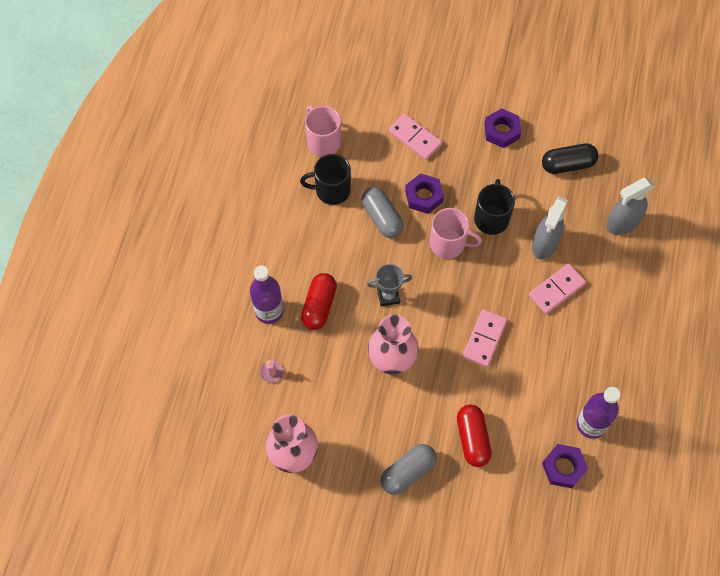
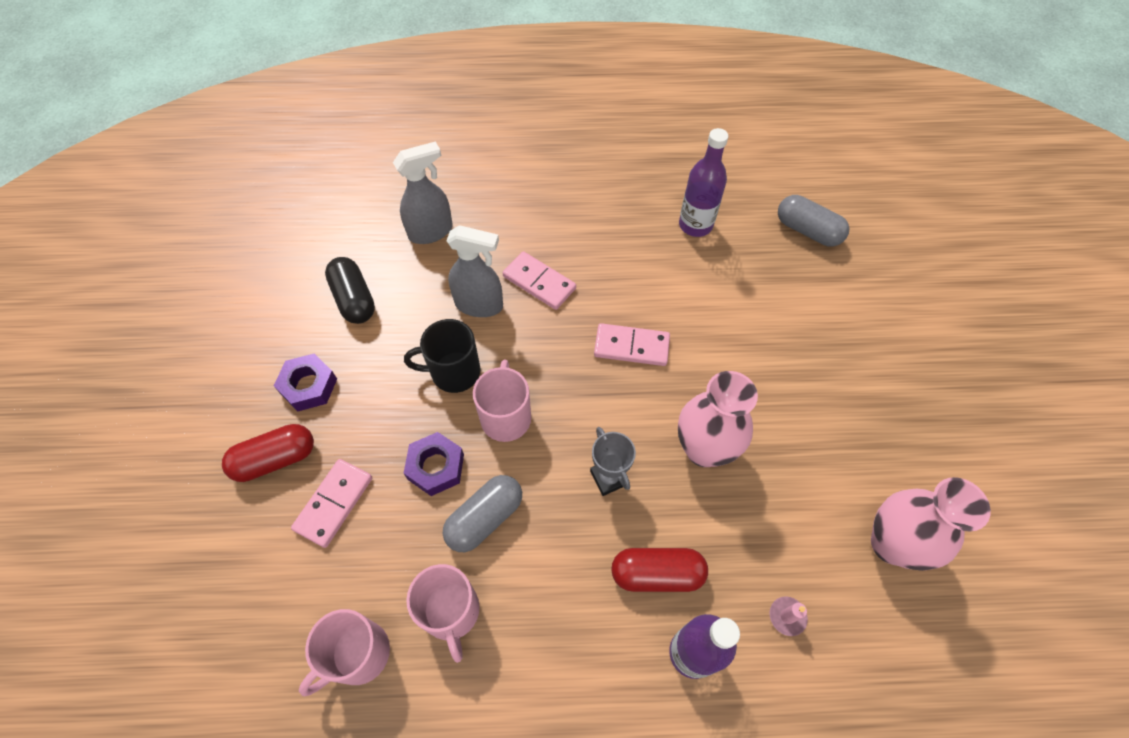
camera: 105 degrees left, 5 degrees down
black mug [300,154,351,205] -> pink mug [406,564,480,663]
grey capsule [380,444,437,495] -> grey capsule moved to [778,195,849,246]
red capsule [457,405,492,467] -> red capsule moved to [222,424,314,482]
purple nut [542,444,588,488] -> none
grey spray bottle [606,178,655,235] -> grey spray bottle turned 75 degrees counterclockwise [393,142,453,244]

